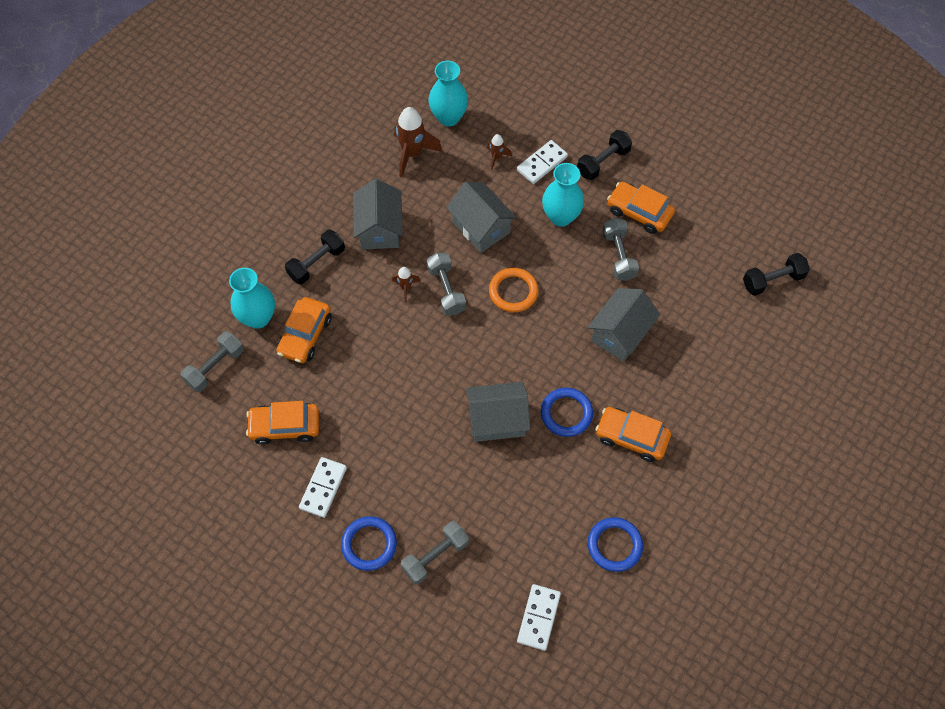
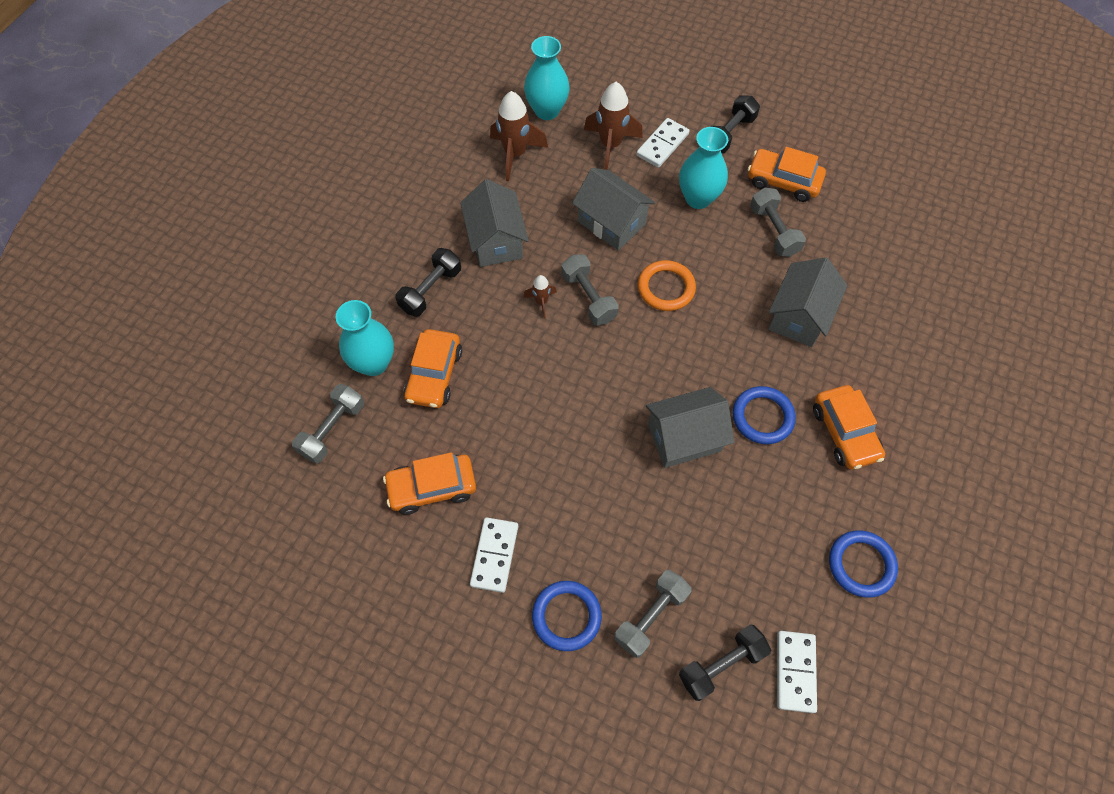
camera: 10 degrees left, 0 degrees up
brown rocket [486,134,512,170] -> brown rocket [584,82,643,170], size x1.94
orange car [595,407,671,462] -> orange car turned 120 degrees counterclockwise [813,385,885,469]
black dumbbell [743,253,810,296] -> black dumbbell moved to [679,625,771,701]

